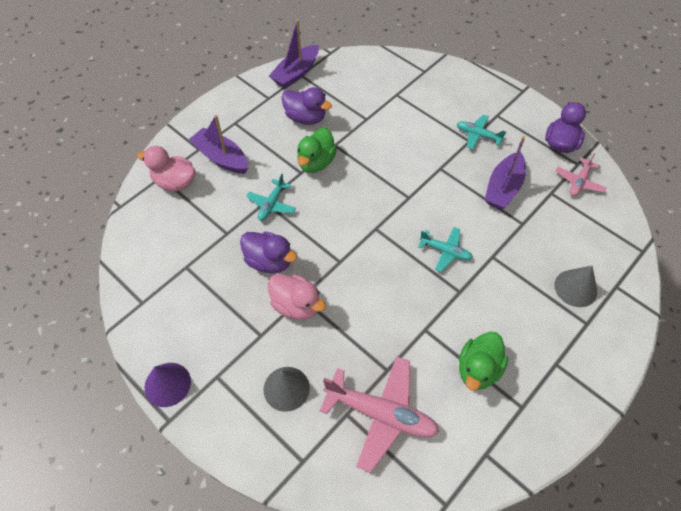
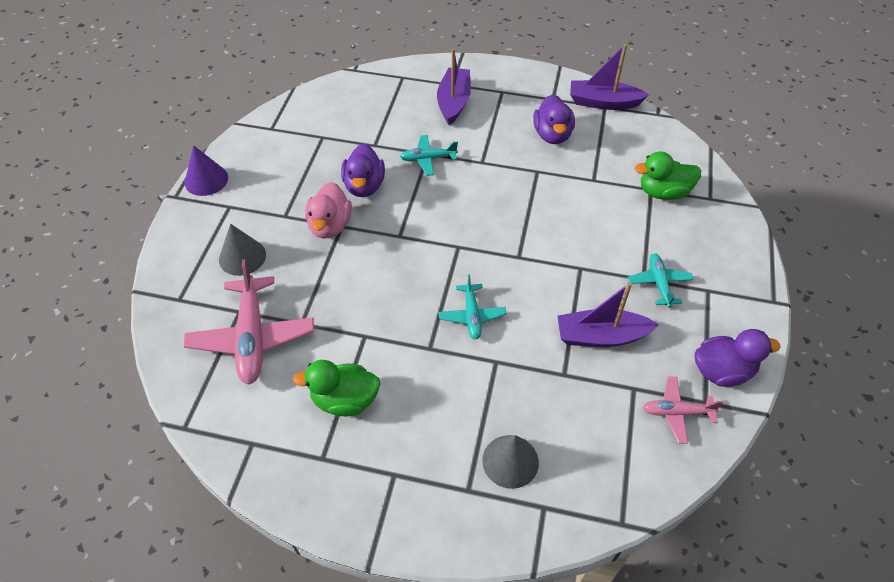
camera: 60 degrees right, 5 degrees down
pink duck [137,146,196,192] -> none
green duck [297,128,337,173] -> green duck moved to [635,152,701,200]

